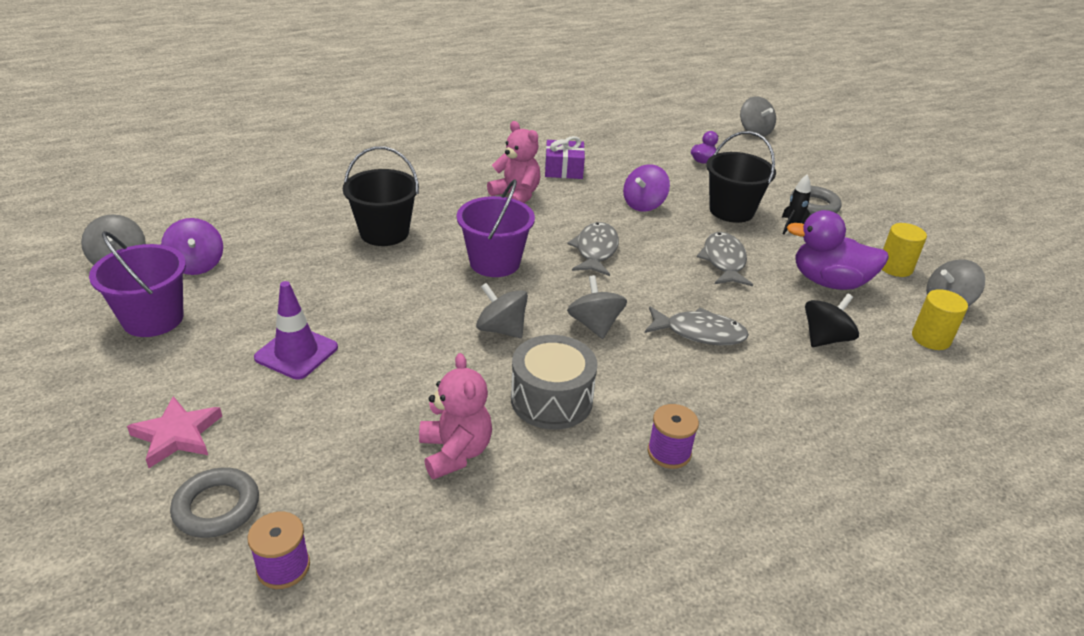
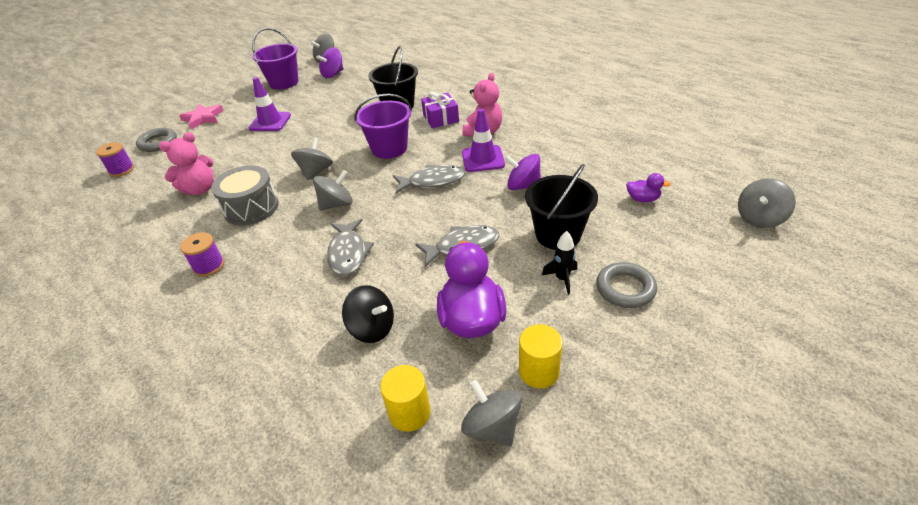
camera: 75 degrees right, 5 degrees up
purple gift [545,136,585,179] -> purple gift moved to [421,91,459,128]
none -> purple traffic cone [462,109,505,172]

